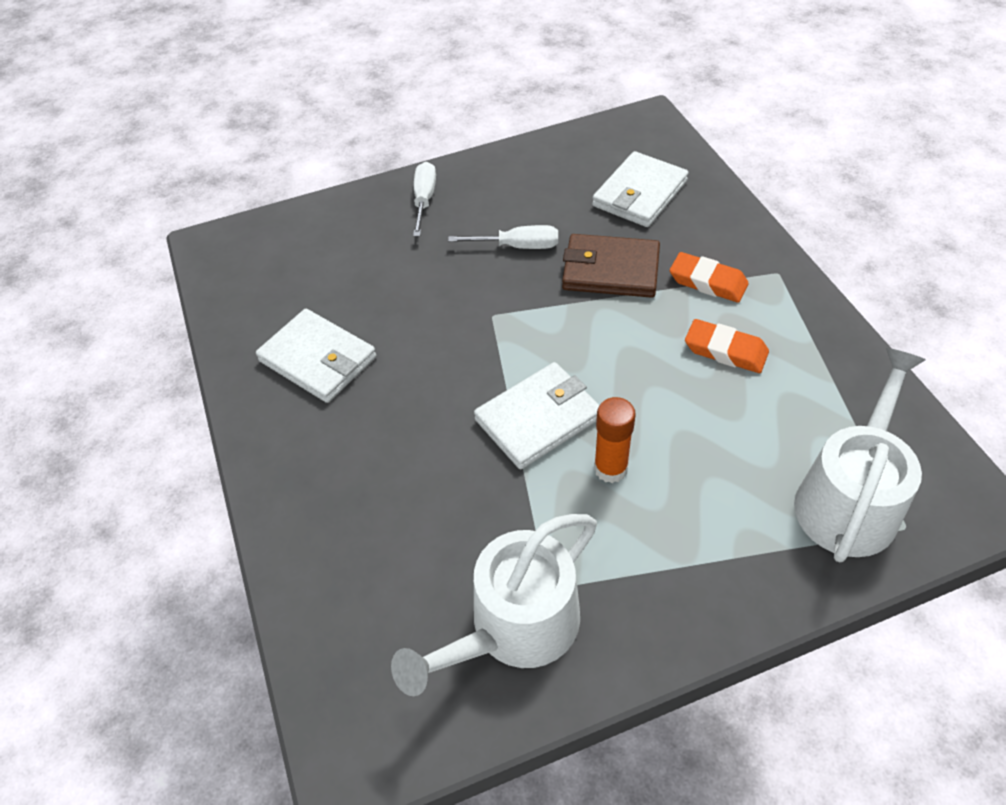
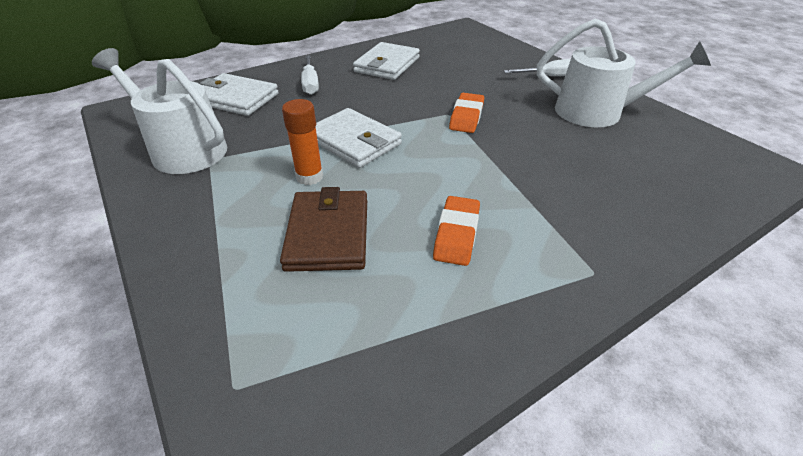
camera: 75 degrees right, 10 degrees down
white screwdriver [448,225,558,249] -> white screwdriver moved to [301,55,319,95]
brown wallet [562,234,660,298] -> brown wallet moved to [280,187,367,272]
white wallet [592,151,689,227] -> white wallet moved to [200,73,279,116]
orange eraser [670,252,749,303] -> orange eraser moved to [449,93,484,133]
white watering can [794,348,926,563] -> white watering can moved to [537,18,711,127]

